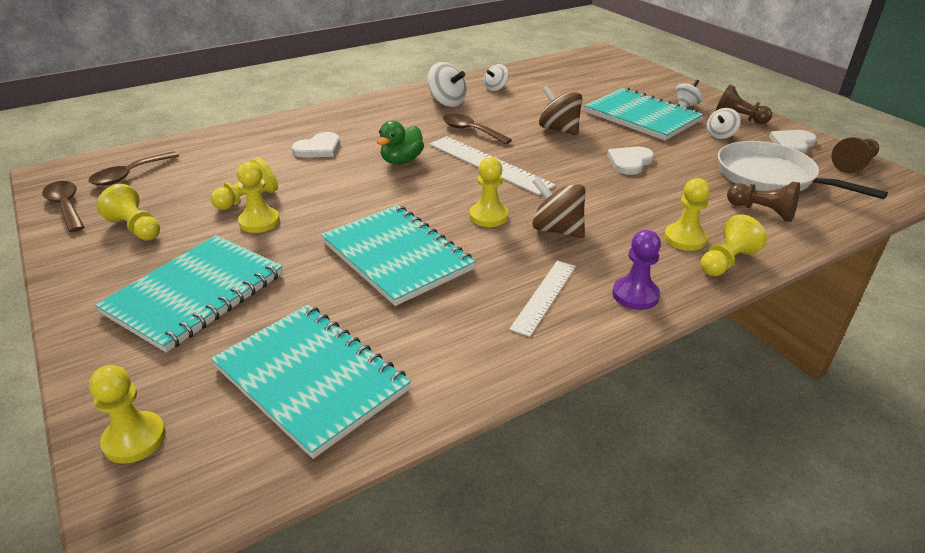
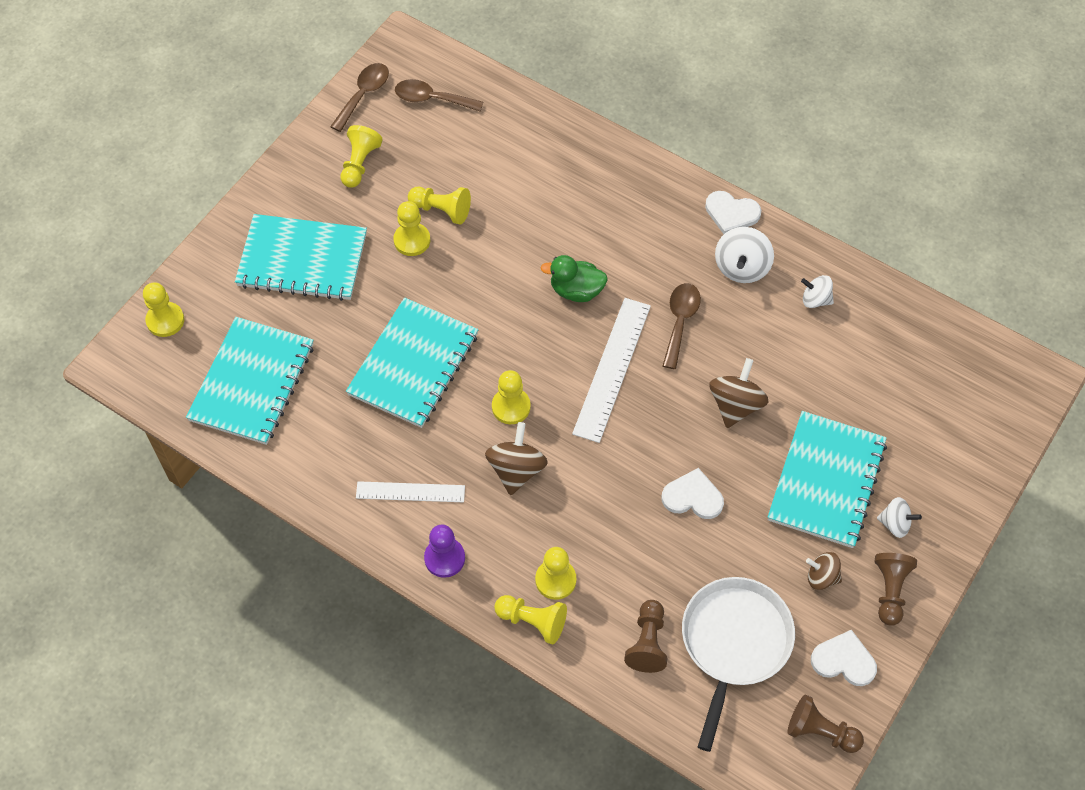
camera: 65 degrees right, 25 degrees up
white heart [292,132,340,158] -> white heart moved to [705,191,761,234]
white spinning top [707,108,741,139] -> brown spinning top [806,552,842,590]

